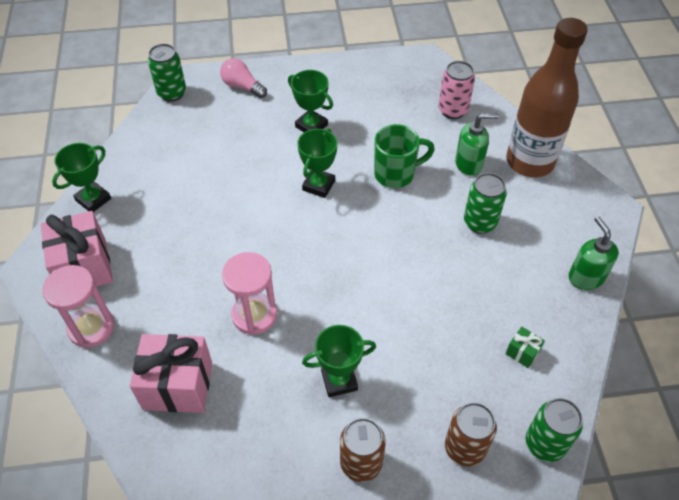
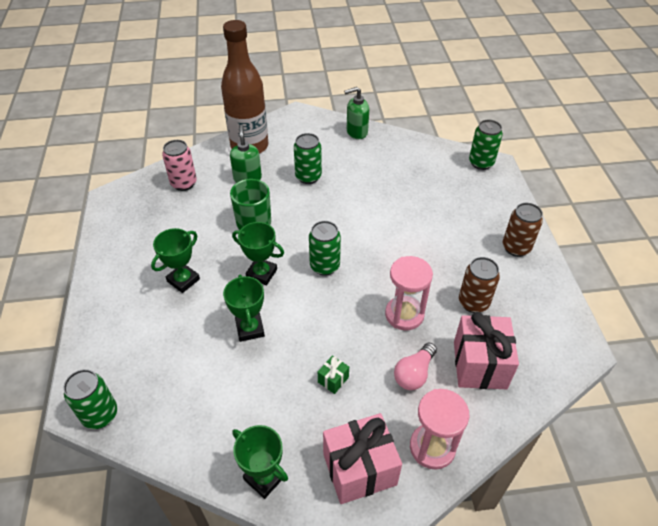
camera: 90 degrees left, 5 degrees down
pink light bulb [220,58,267,98] -> pink light bulb moved to [394,343,437,390]
green trophy [302,325,376,397] -> green trophy moved to [223,275,265,342]
brown can [445,402,497,466] -> brown can moved to [459,257,500,313]
green gift [505,327,545,368] -> green gift moved to [318,355,349,394]
none -> green can [309,221,341,276]

